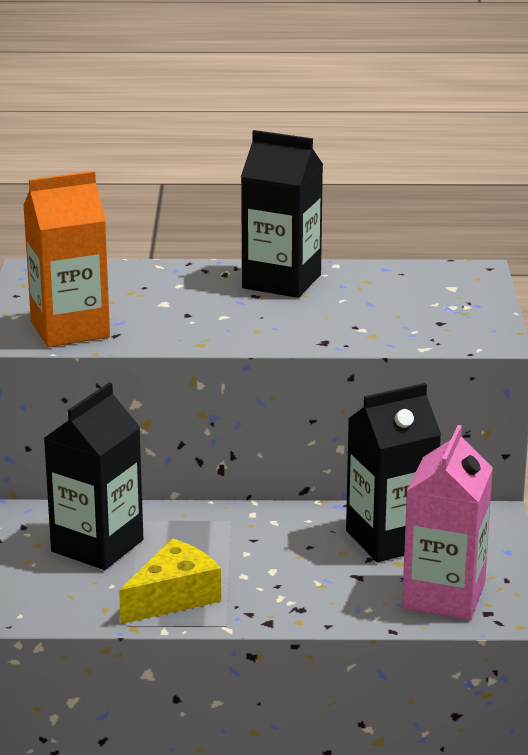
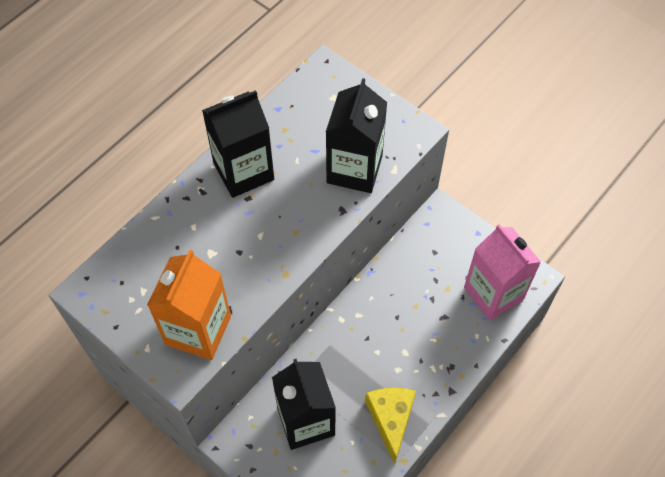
camera: 50 degrees left, 35 degrees up
black carton [346,383,441,562] -> black carton moved to [326,78,387,193]

